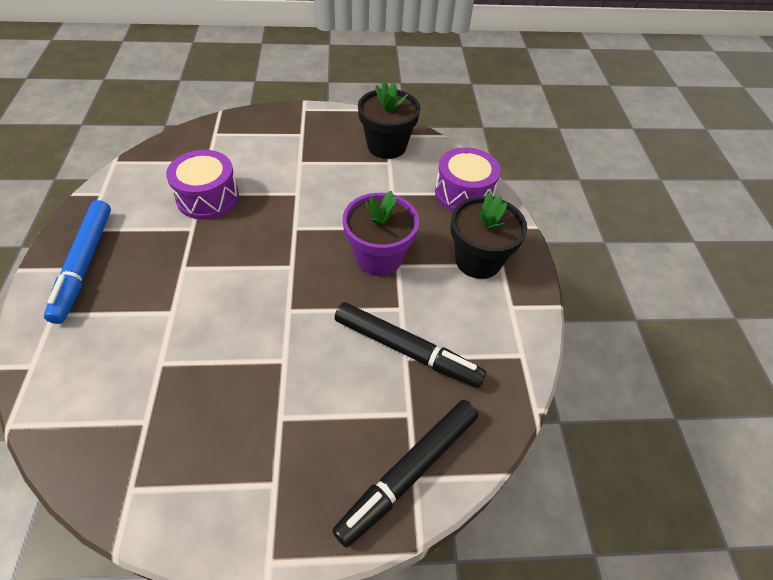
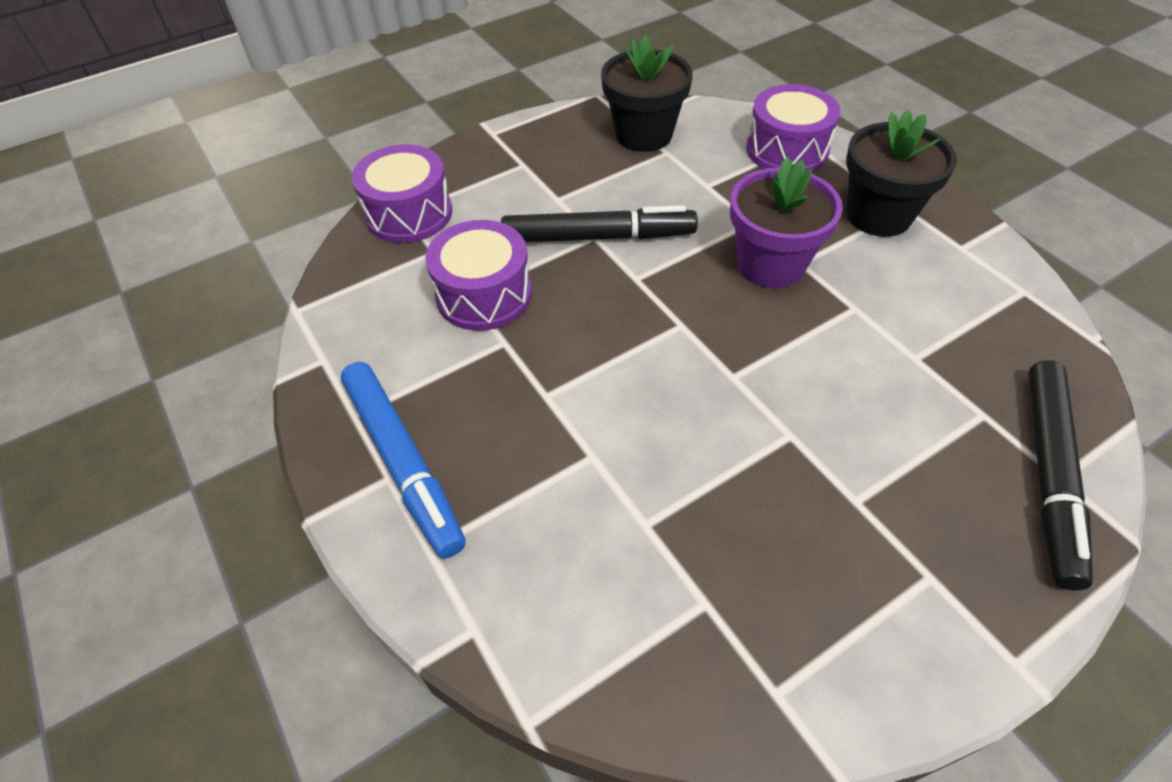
camera: 25 degrees left, 0 degrees up
black marker [335,302,486,388] -> black marker moved to [501,205,698,242]
none -> purple drum [352,144,452,243]

